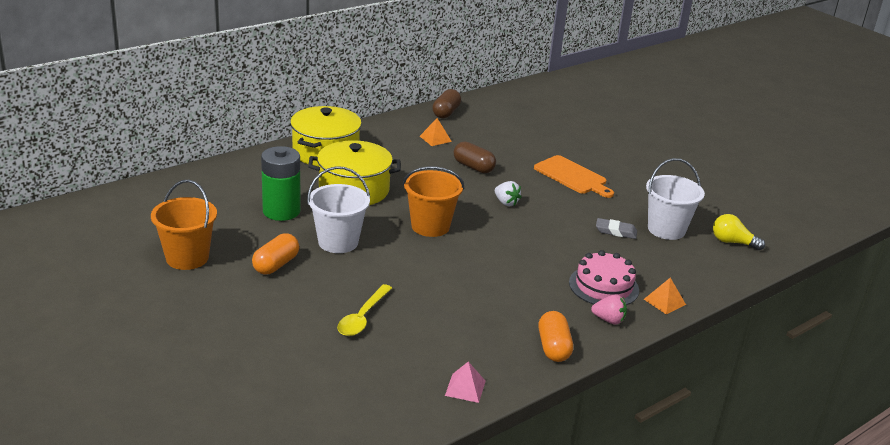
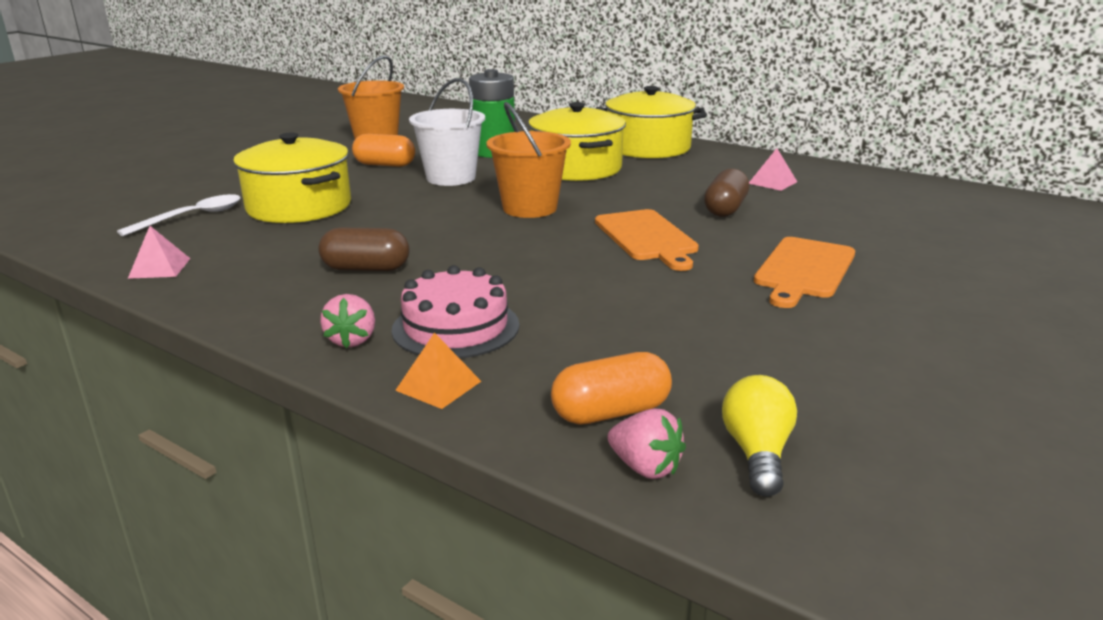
camera: 75 degrees right, 5 degrees down
yellow spoon [337,284,392,336] -> yellow pot [233,133,351,223]
orange pyramid [420,118,452,146] -> pink pyramid [749,148,797,191]
brown capsule [432,89,461,118] -> brown capsule moved to [318,228,409,271]
white strawberry [495,181,522,206] -> orange cutting board [595,209,699,271]
orange capsule [539,311,573,362] -> orange capsule moved to [551,352,672,425]
grey eraser [596,218,637,239] -> none
white bucket [646,158,705,240] -> none
none -> white spoon [117,194,241,236]
none -> pink strawberry [607,409,686,479]

